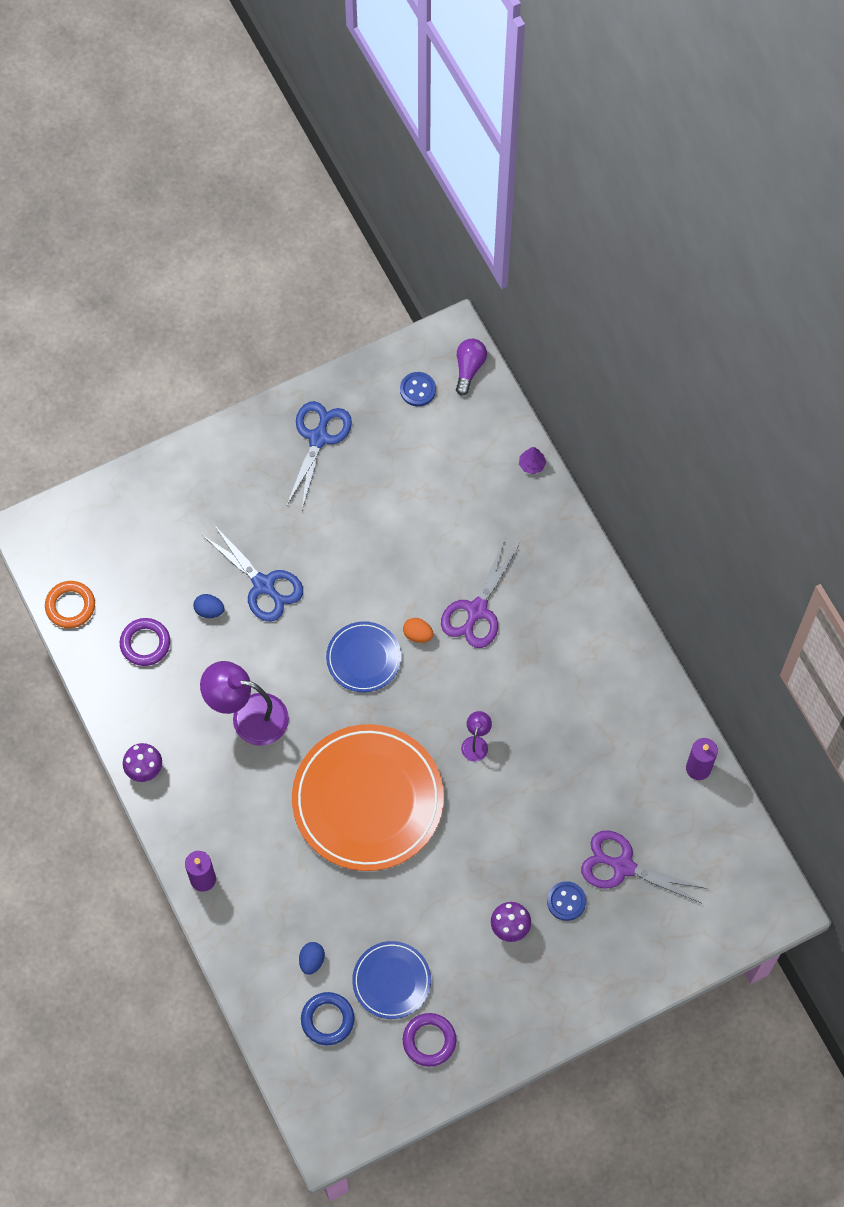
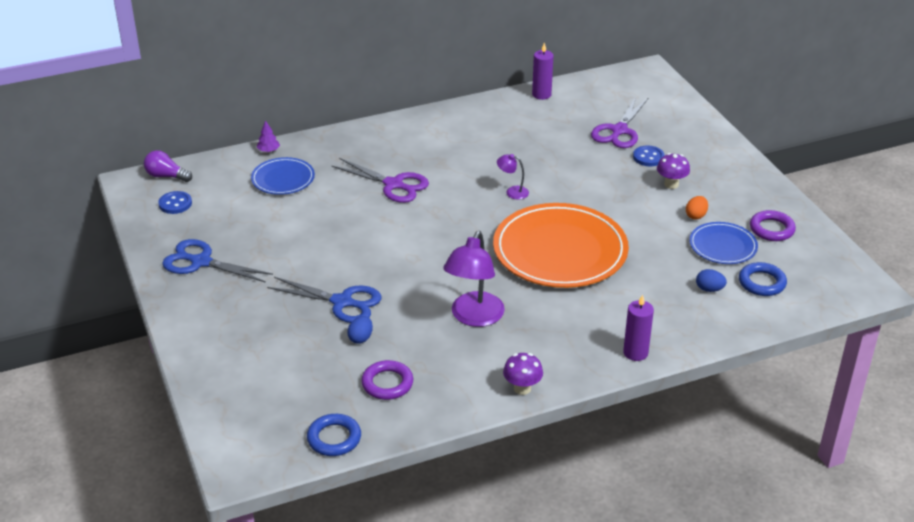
camera: 85 degrees left, 30 degrees down
orange ring [45,581,95,628] -> blue ring [307,414,361,456]
blue scissors [202,525,303,621] -> blue scissors turned 60 degrees clockwise [267,277,381,323]
blue plate [326,621,401,692] -> blue plate moved to [251,157,315,195]
orange egg [403,618,434,643] -> orange egg moved to [686,196,708,220]

